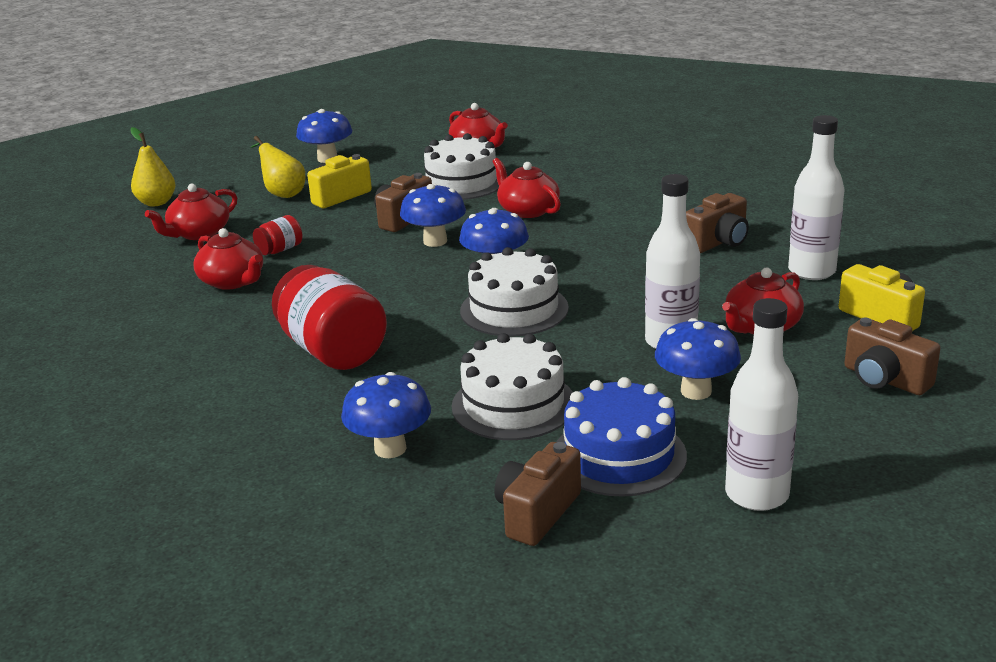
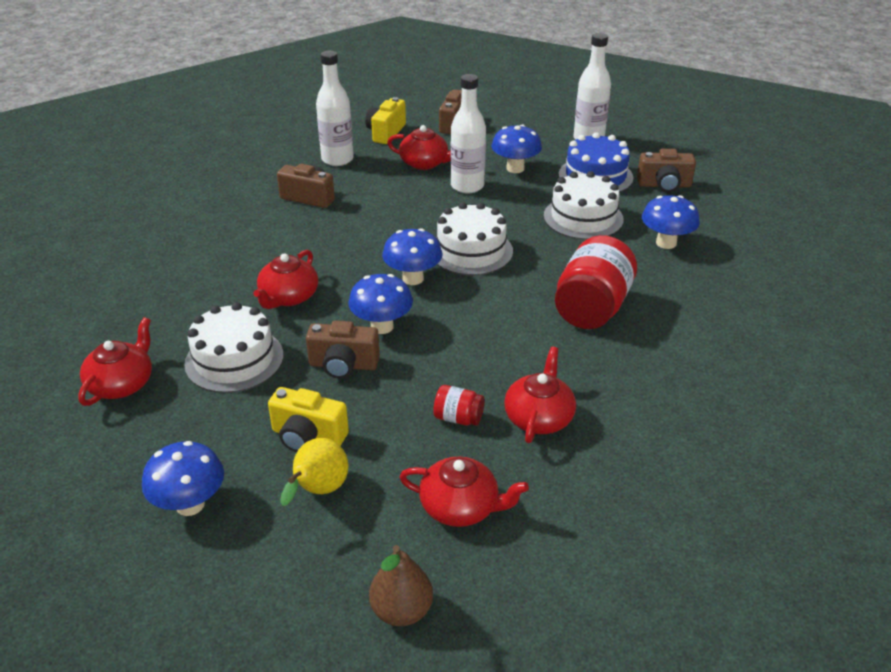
camera: 120 degrees left, 10 degrees up
yellow pear [130,127,176,207] -> brown pear [369,545,433,626]

